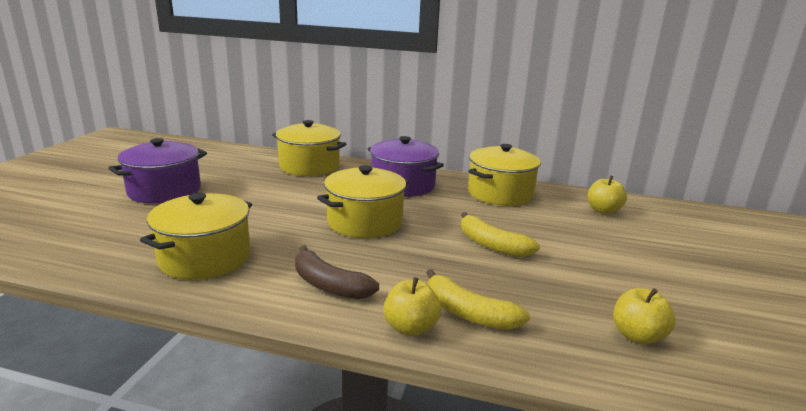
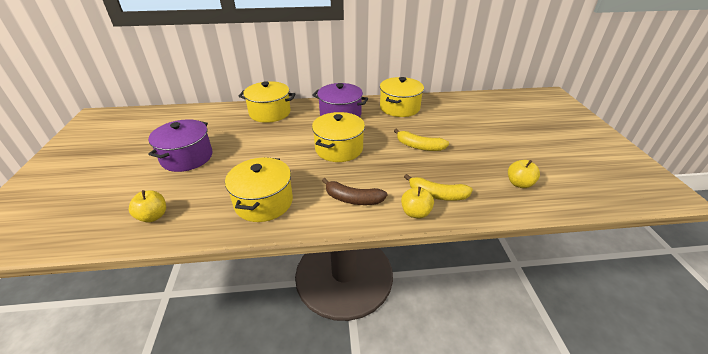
camera: 20 degrees left, 15 degrees up
yellow apple [588,176,627,214] -> yellow apple moved to [129,190,166,222]

